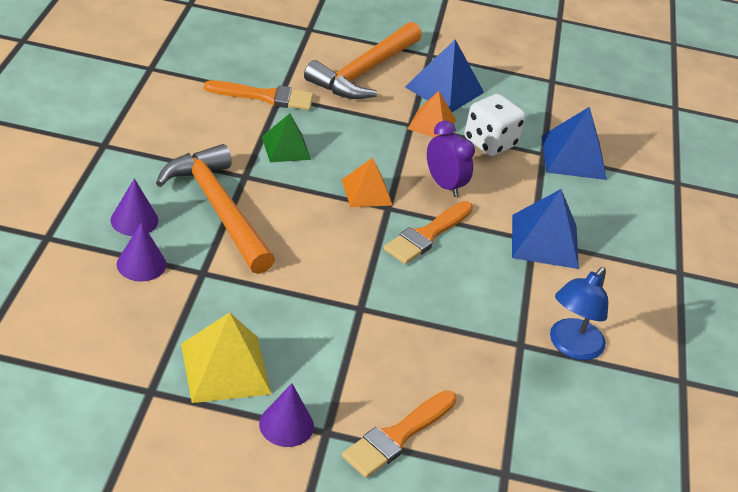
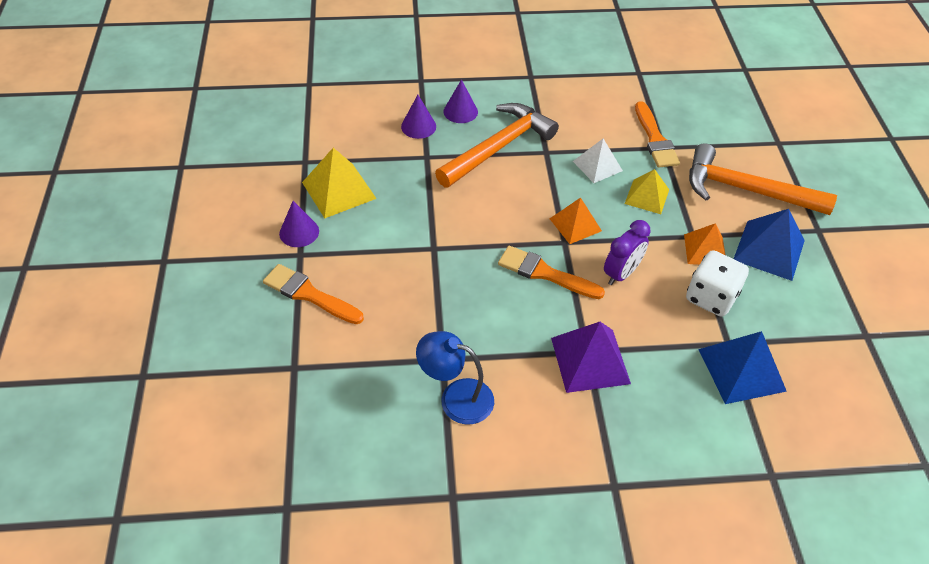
camera: 80 degrees right, 10 degrees up
green pyramid [262,113,311,162] -> white pyramid [573,139,623,183]
blue pyramid [512,189,579,269] -> purple pyramid [551,322,631,393]
none -> yellow pyramid [625,169,669,214]

